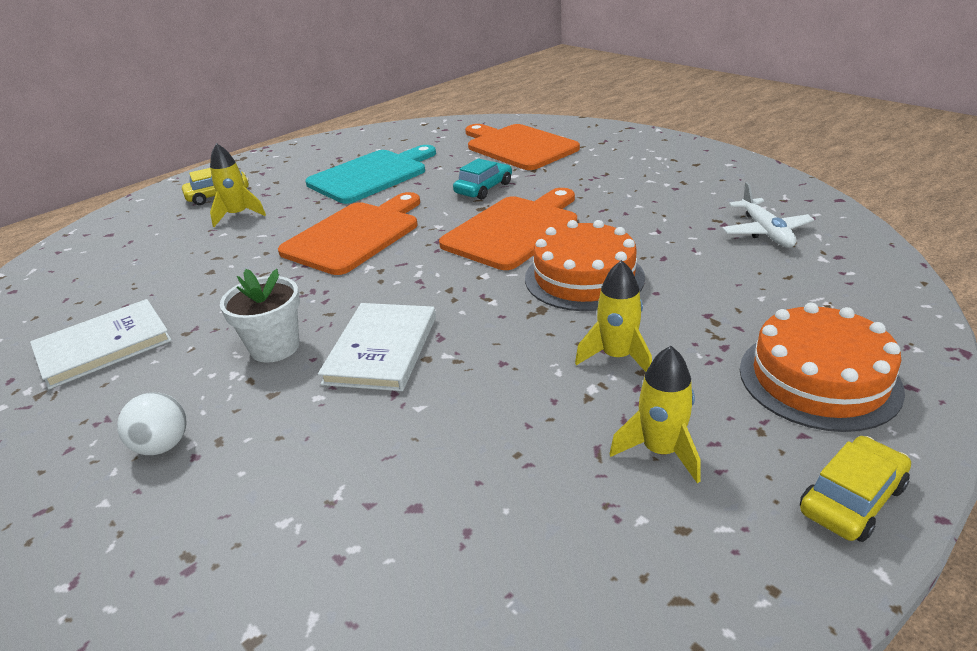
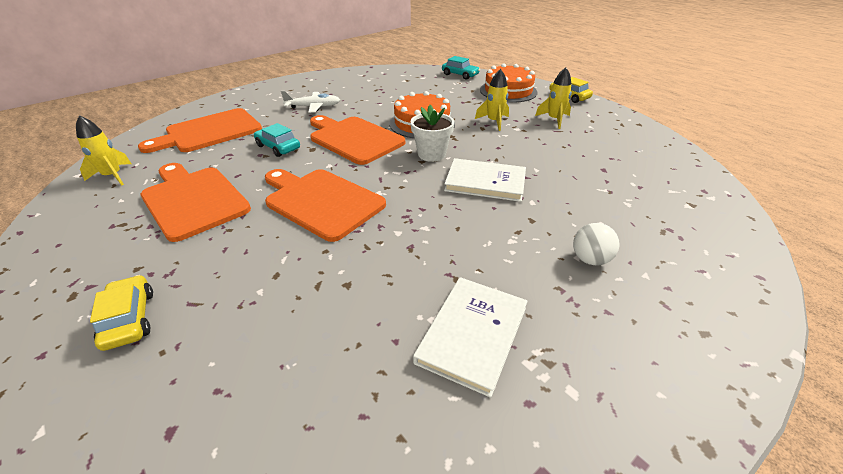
camera: 90 degrees left, 5 degrees up
white book [30,299,172,389] -> white book turned 60 degrees clockwise [413,277,528,398]
yellow rocket [210,143,266,227] -> yellow rocket moved to [76,115,131,185]
white flower pot [220,269,300,363] -> white flower pot moved to [410,105,454,162]
turquoise cutting board [306,145,436,204] -> orange cutting board [141,163,251,242]
white plane [722,182,814,248] -> white plane moved to [281,91,340,113]
none -> turquoise car [442,56,480,80]

